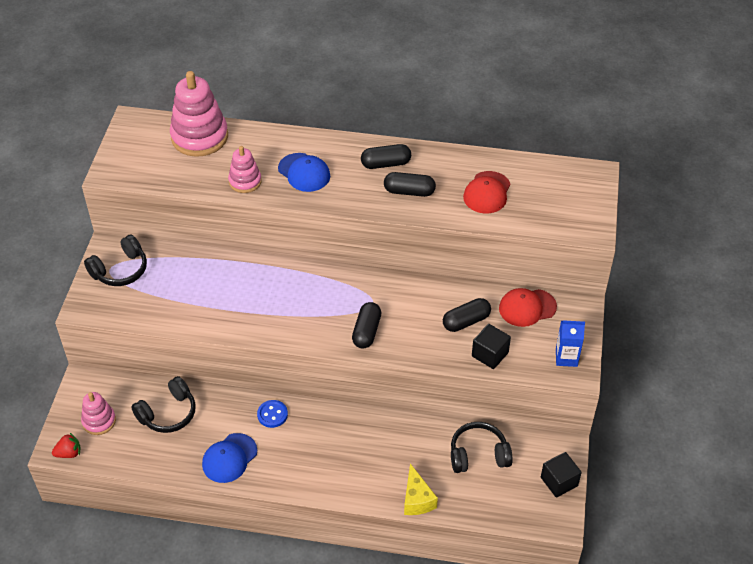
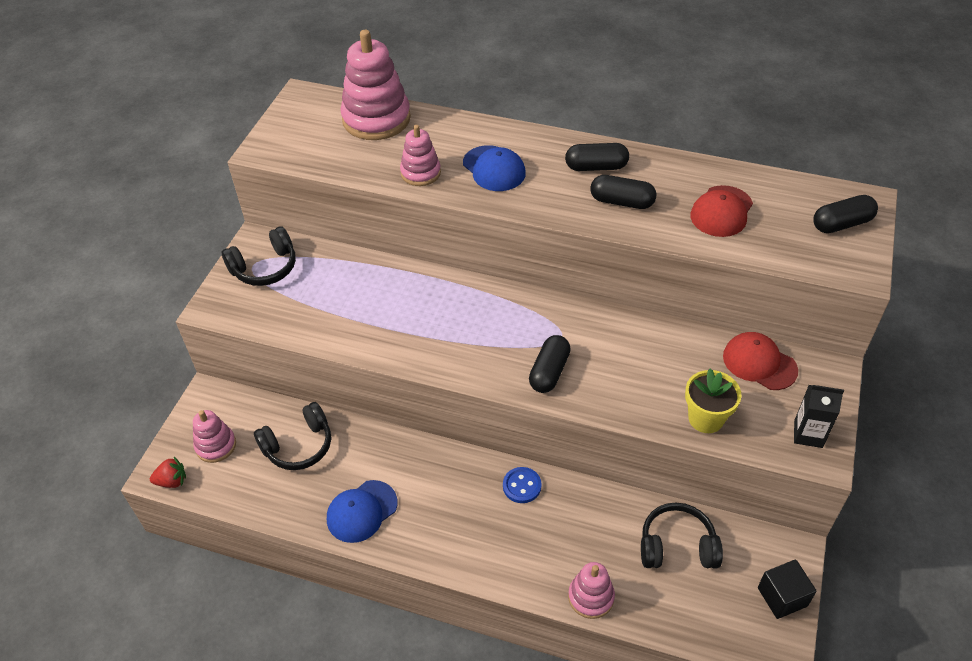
camera: 10 degrees right, 0 degrees up
blue button [257,400,288,428] -> blue button moved to [503,467,542,503]
yellow cheese [404,464,438,515] -> pink stacking toy [568,562,615,619]
black capsule [443,298,491,332] -> black capsule moved to [813,195,878,233]
black cube [472,324,511,369] -> yellow flower pot [685,369,742,433]
red cap [499,288,557,327] -> red cap turned 45 degrees clockwise [723,332,798,390]
blue carton [556,320,585,367] -> black carton [794,385,844,448]

